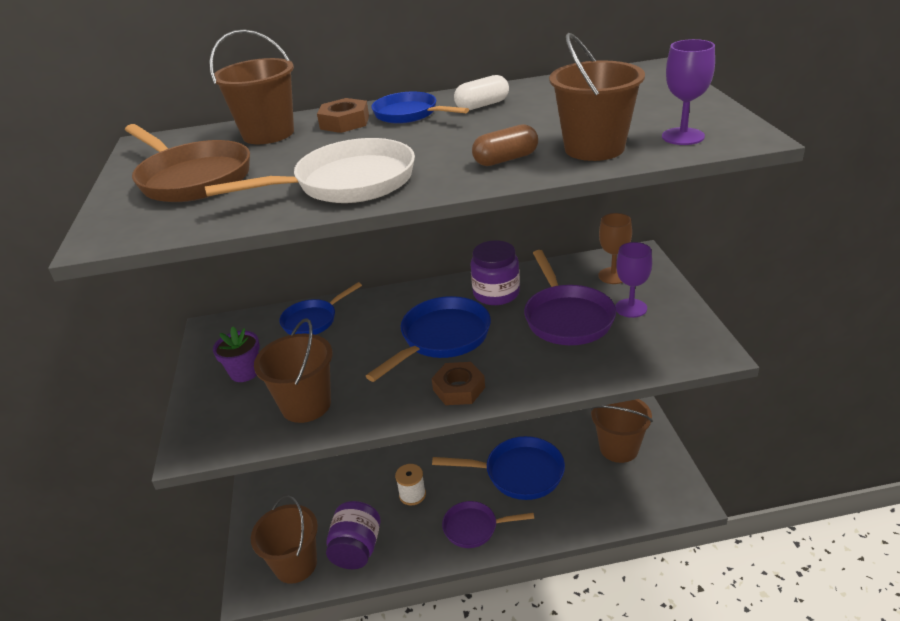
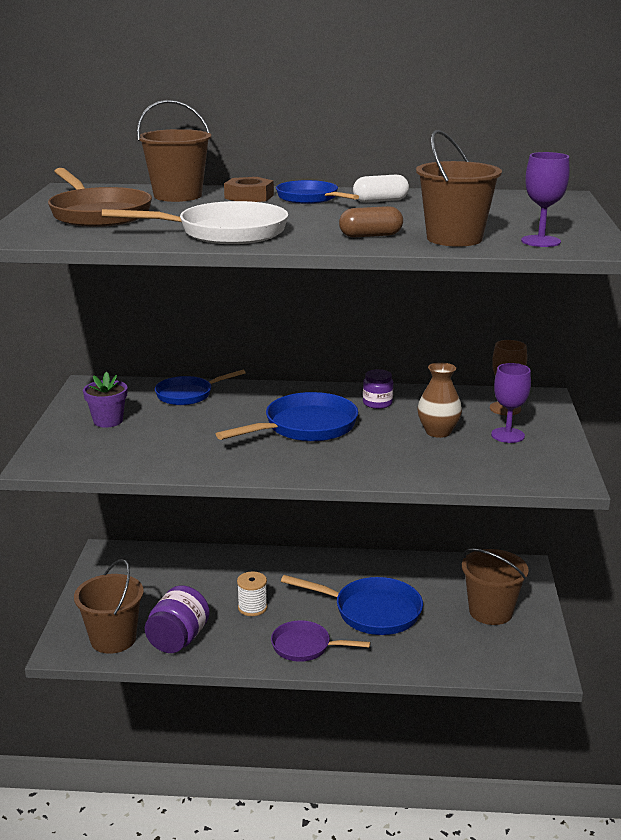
camera: 10 degrees right, 10 degrees down
brown bucket [254,318,332,423] -> none
brown nut [431,362,485,405] -> none
purple jar [470,240,520,305] -> purple jar [363,369,393,409], size x0.61
purple pan [524,250,616,345] -> brown vase [418,362,462,438]

